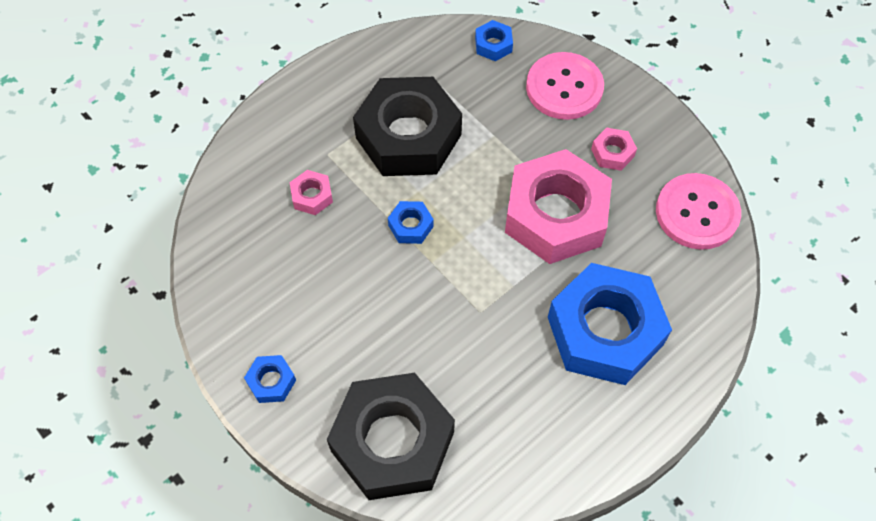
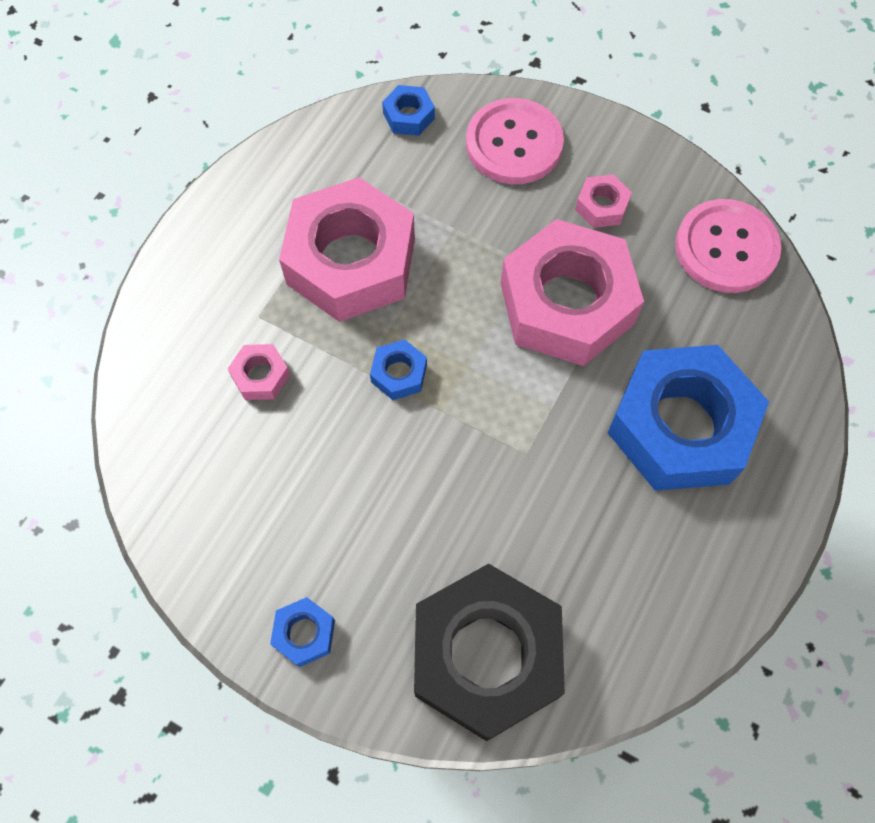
camera: 20 degrees left, 5 degrees up
black nut [353,77,462,176] -> pink nut [279,177,415,322]

